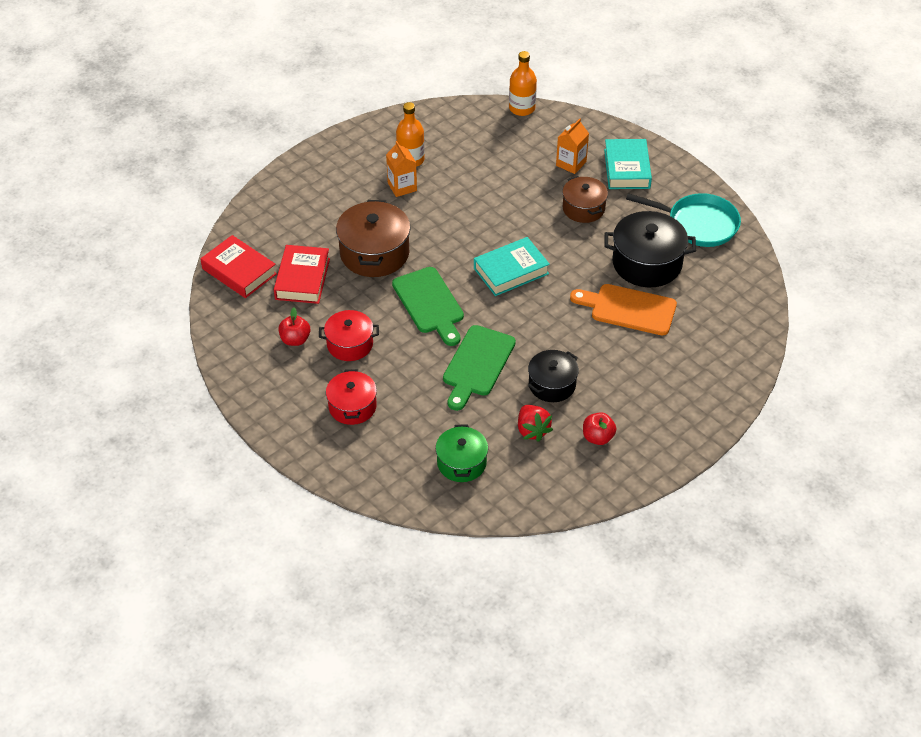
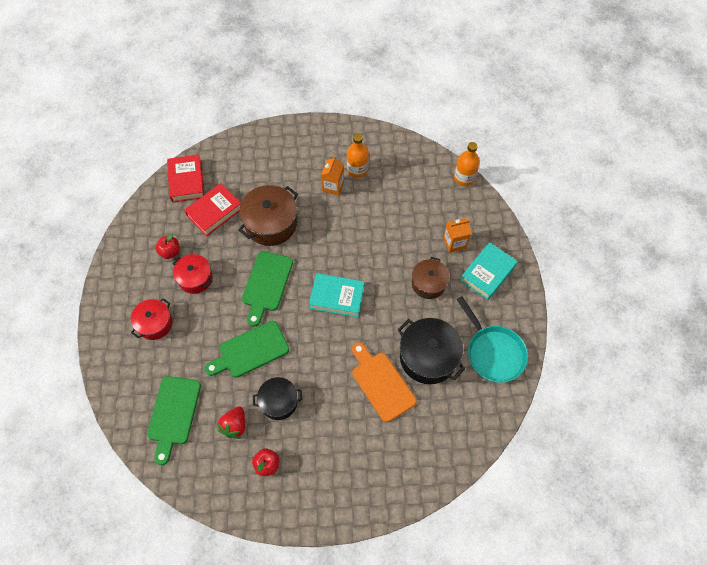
camera: 40 degrees right, 15 degrees up
green pot [435,425,488,482] -> green cutting board [147,376,201,465]

